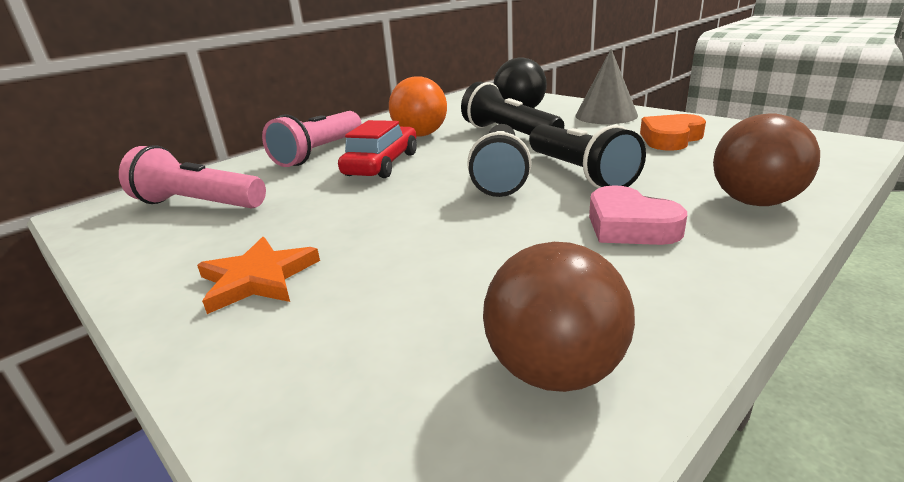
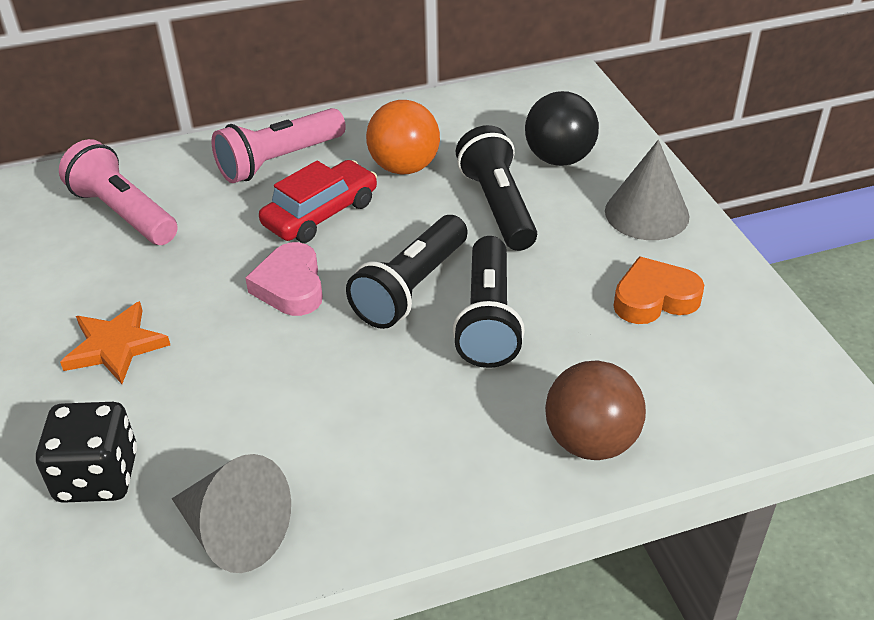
camera: 25 degrees right, 15 degrees up
brown ball [483,242,635,392] -> grey cone [172,454,291,573]
pink heart [589,185,687,245] -> pink heart moved to [245,242,323,316]
none -> black dice [36,402,137,503]

